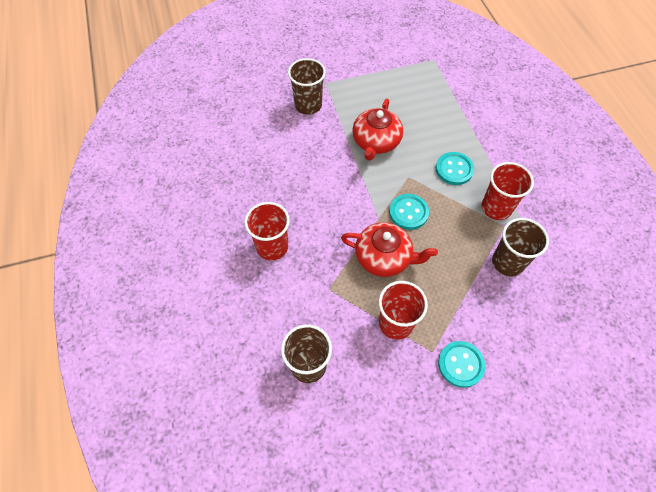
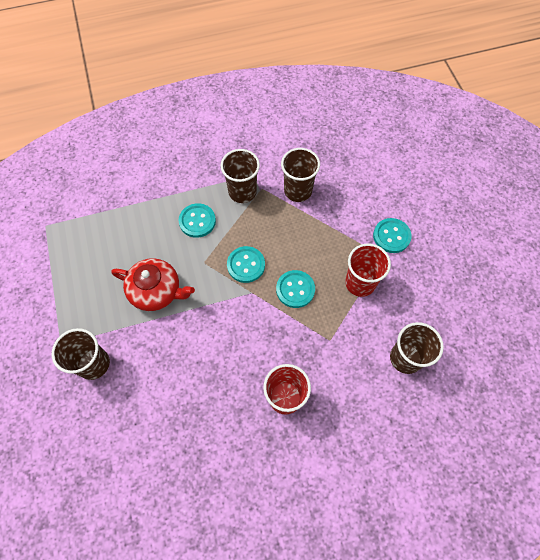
camera: 90 degrees left, 5 degrees up
red teapot [341,222,438,277] -> turquoise button [276,270,315,308]
red cup [482,162,534,220] -> brown cup [220,149,260,203]

